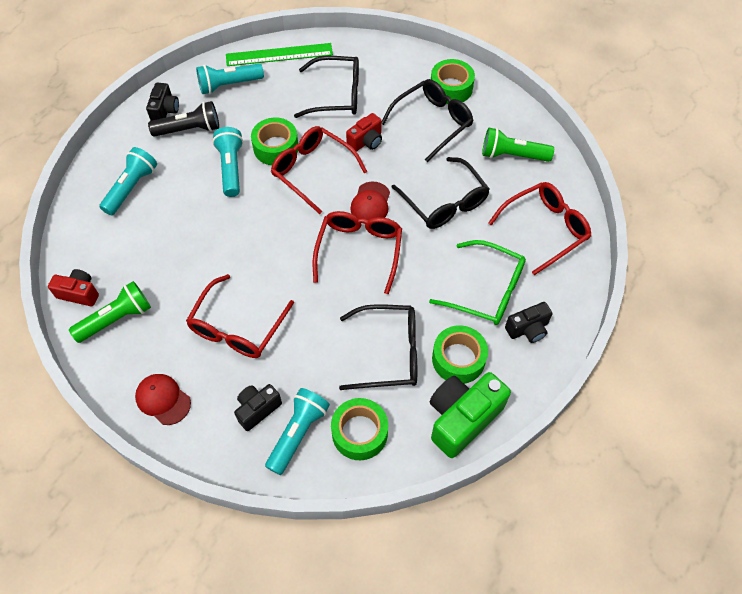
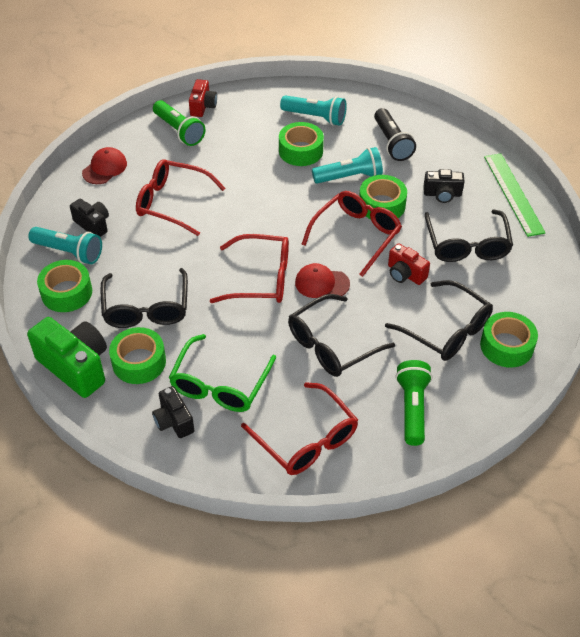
camera: 85 degrees right, 10 degrees down
black camera [146,82,179,121] -> black camera moved to [423,169,465,203]
turquoise flashlight [196,64,264,94] -> none
none -> green tape [279,122,324,166]

